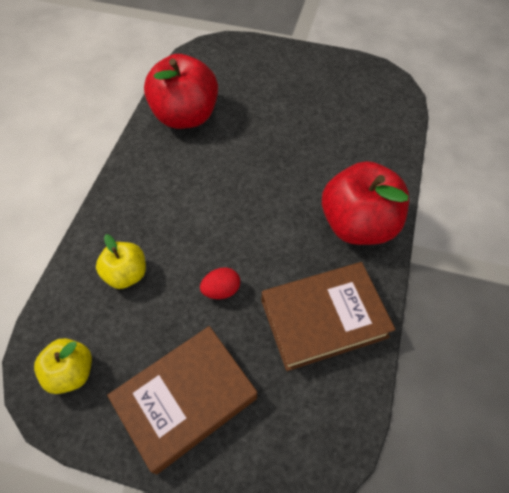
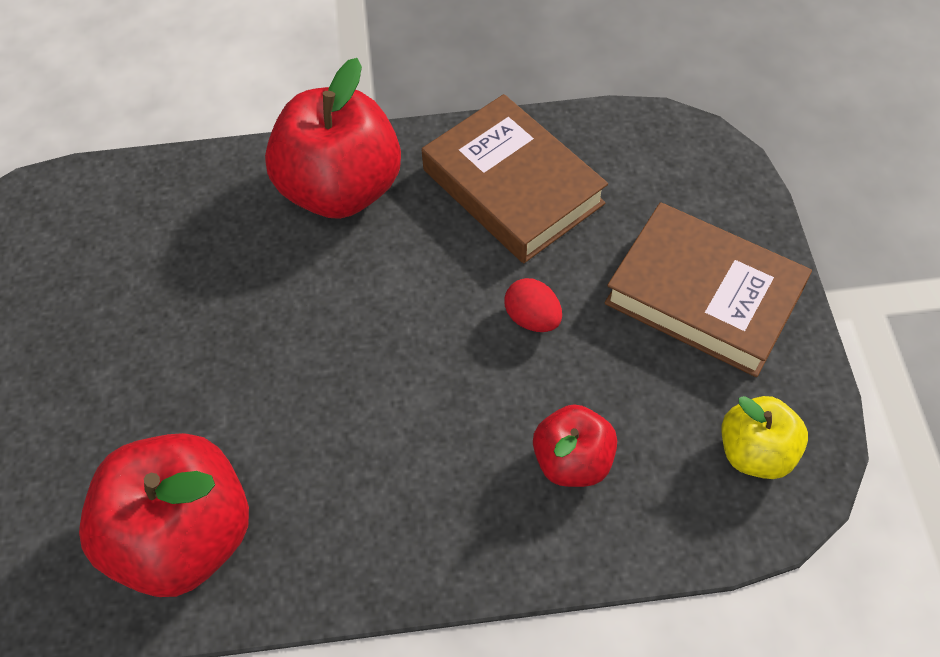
camera: 110 degrees left, 0 degrees up
yellow apple [96,234,146,289] -> red apple [533,404,617,487]

